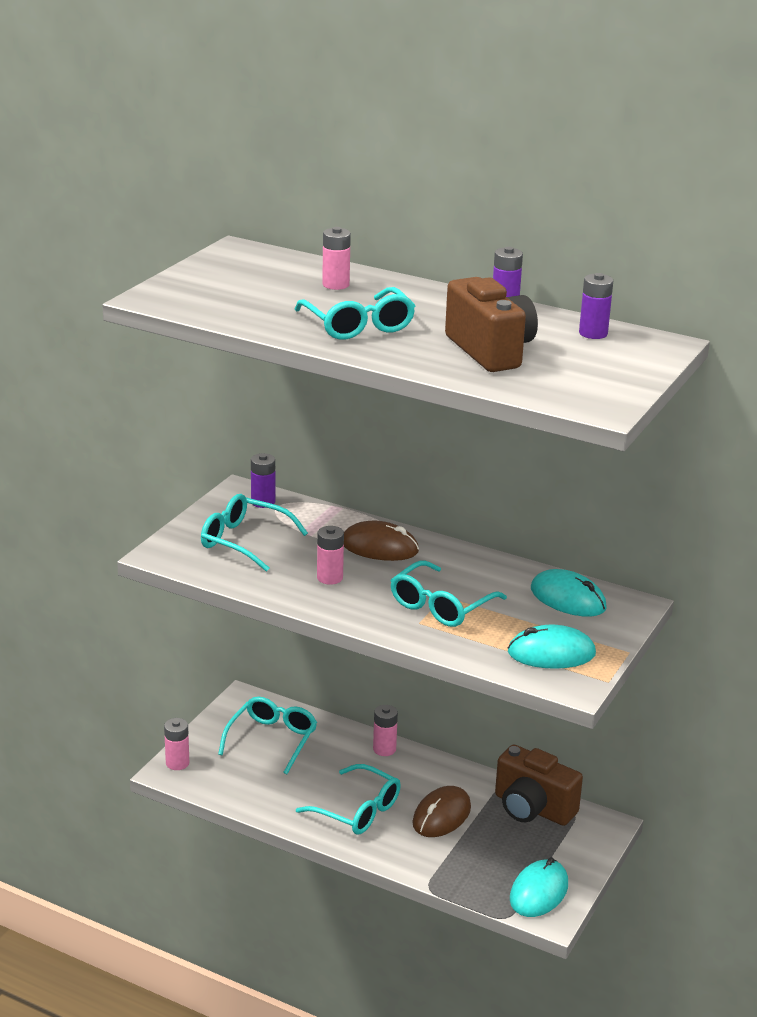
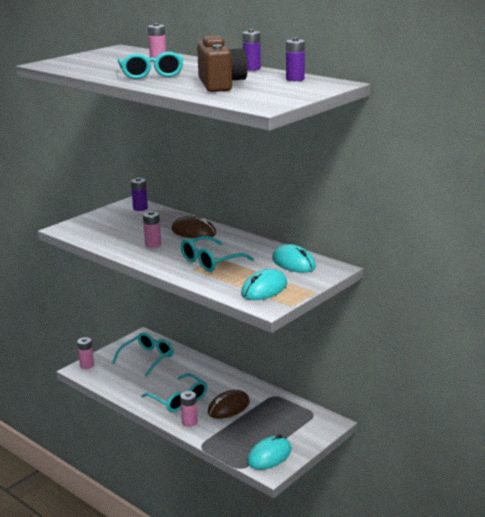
camera: 15 degrees right, 5 degrees down
turquoise glasses [201,494,308,572] -> none
pink battery [373,705,398,756] -> pink battery moved to [180,391,198,427]
brown camera [495,744,583,826] -> none
turquoise mouse [508,625,596,669] -> turquoise mouse turned 60 degrees counterclockwise [241,269,287,300]

